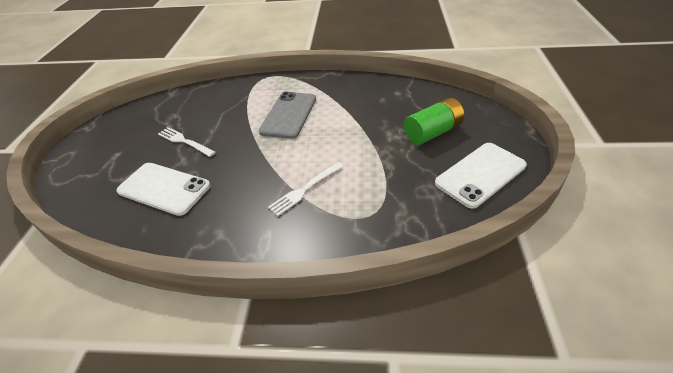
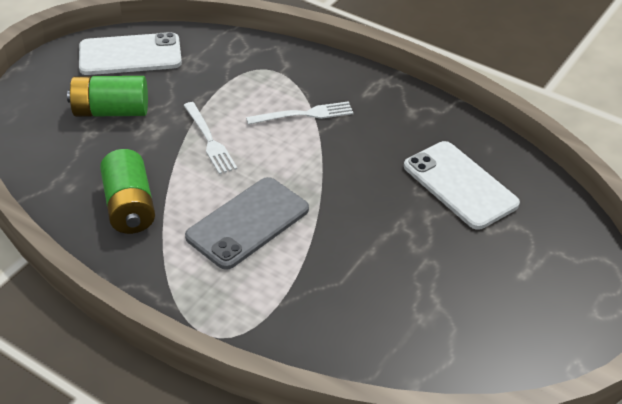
camera: 155 degrees left, 0 degrees up
white fork [158,127,216,157] -> white fork moved to [183,102,237,174]
none -> green battery [100,149,155,234]

